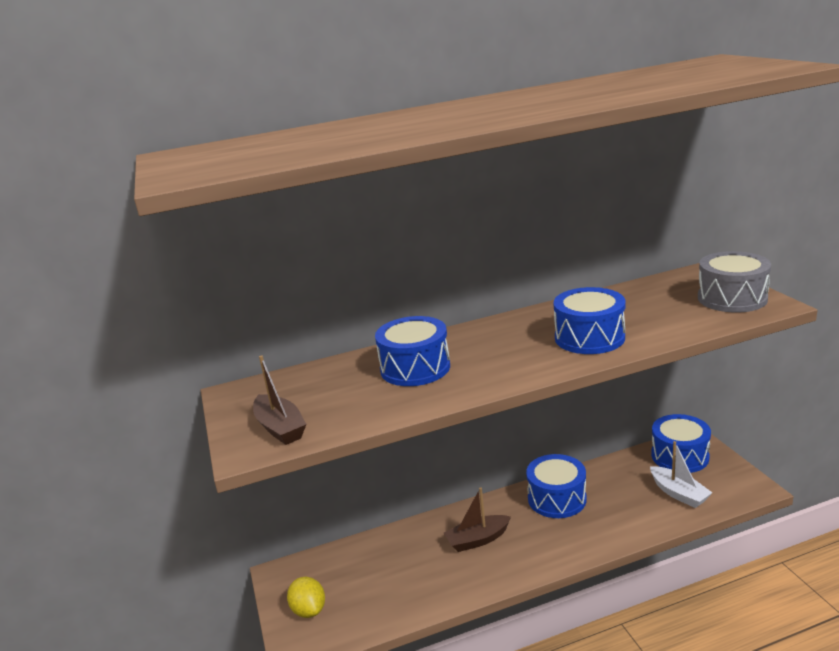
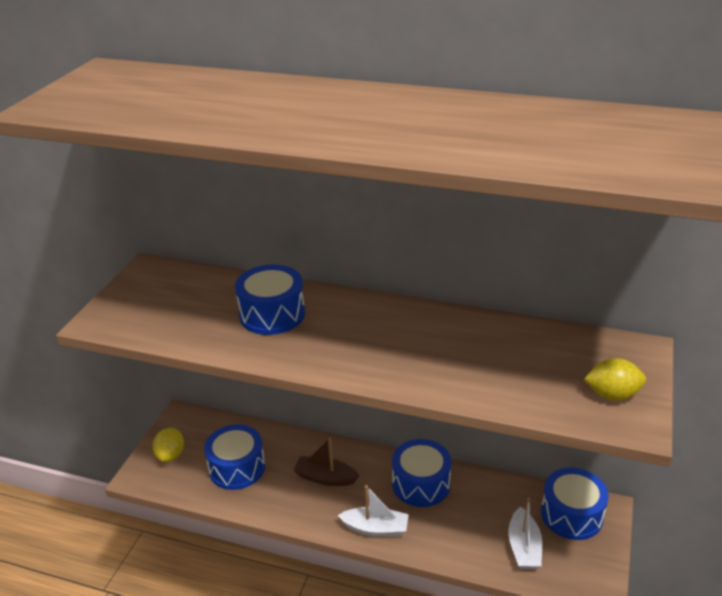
camera: 35 degrees right, 10 degrees up
brown boat [253,355,306,445] -> none
blue drum [553,287,626,354] -> blue drum moved to [204,424,265,490]
grey drum [698,251,771,313] -> yellow lemon [584,358,646,401]
none -> white boat [338,485,409,537]

